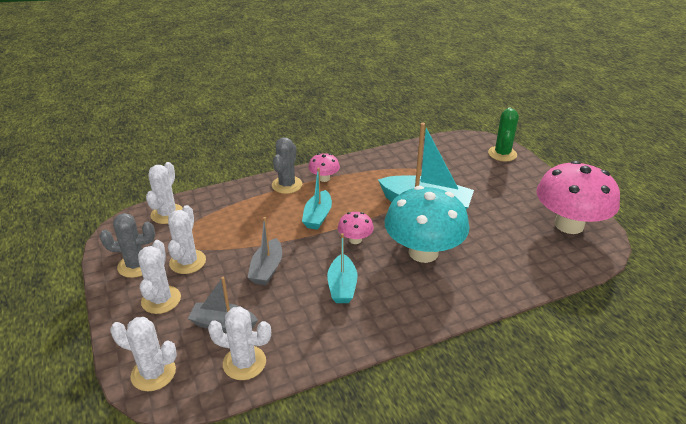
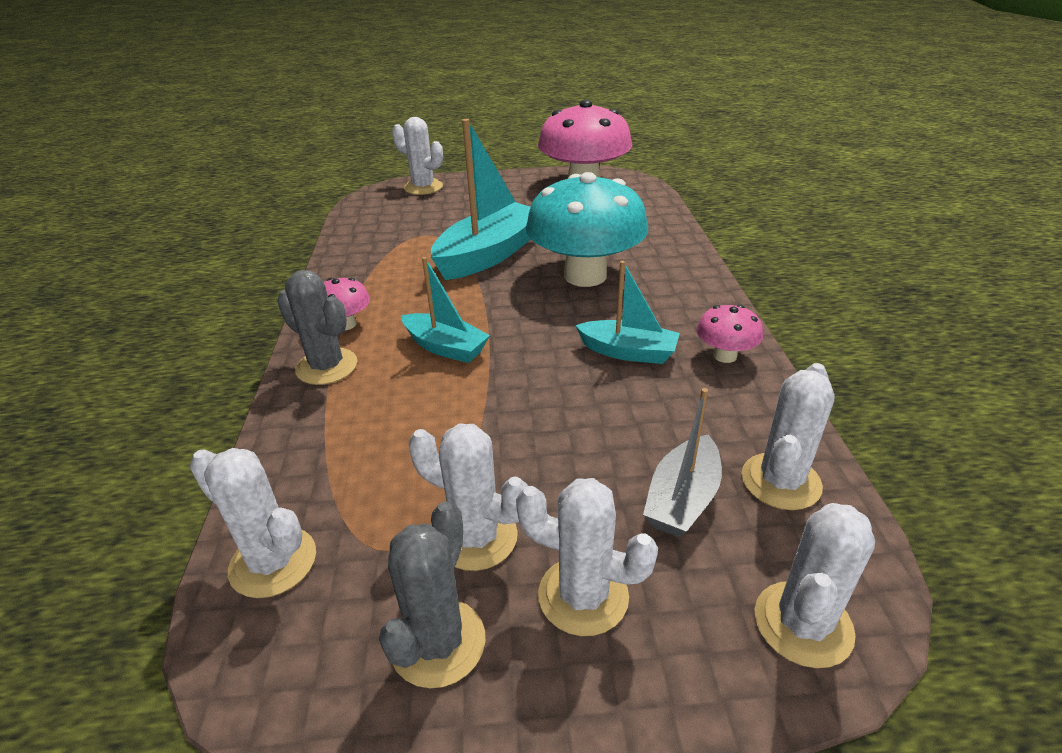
camera: 70 degrees left, 0 degrees up
grey boat [247,217,282,285] -> none
pink mushroom [338,212,374,244] -> pink mushroom moved to [697,305,763,363]
green cactus [488,107,519,161] -> white cactus [392,117,443,195]

